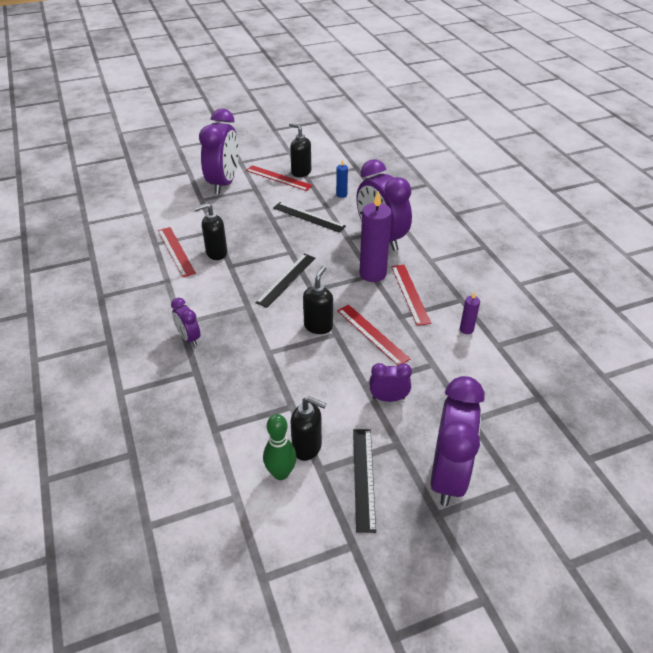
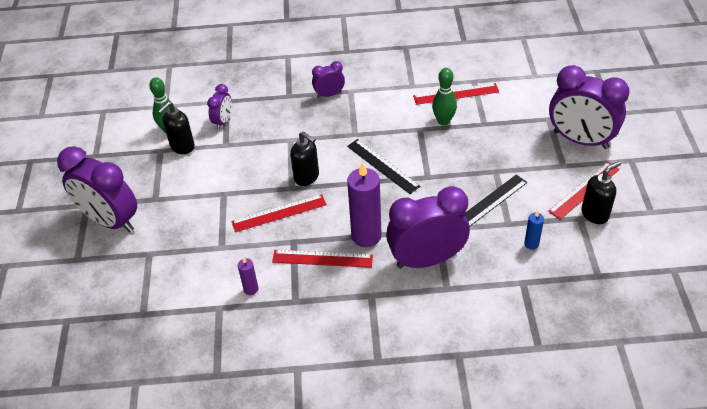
camera: 110 degrees right, 5 degrees up
black soap dispenser [194,203,227,260] -> green bowling pin [432,68,457,125]
black ruler [353,429,376,533] -> none
purple clock [369,363,412,402] -> purple clock moved to [207,84,232,129]

